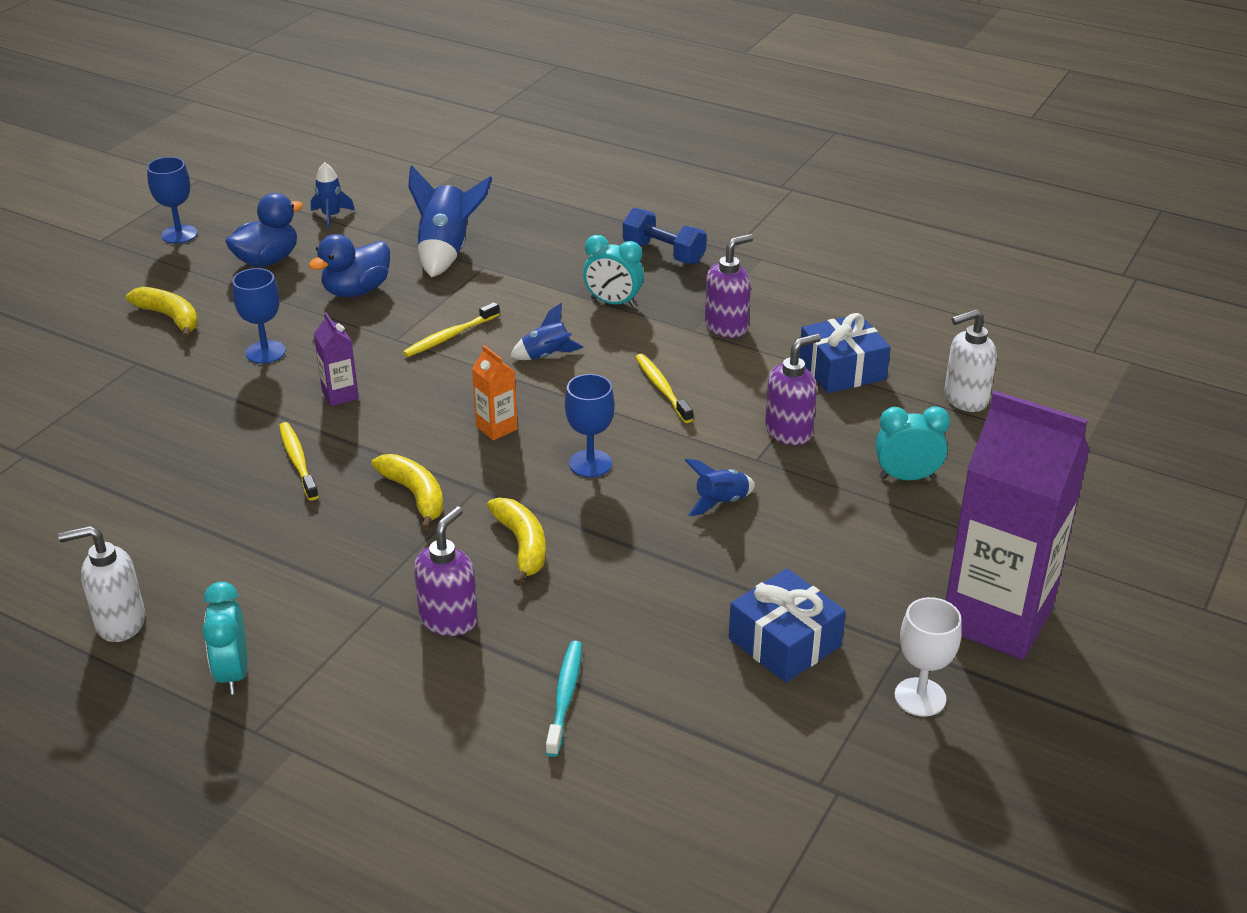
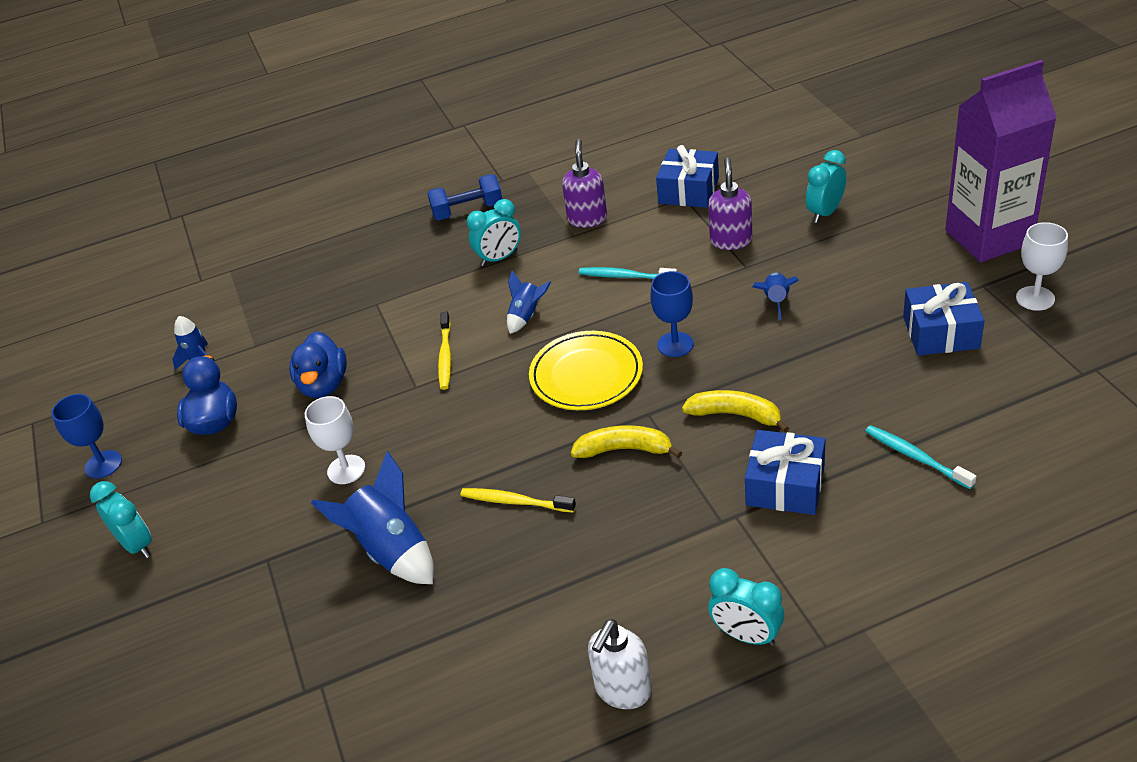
camera: 45 degrees left, 5 degrees up
yellow banana [126,287,198,339] -> none
blue goblet [232,268,285,364] -> white goblet [305,396,365,484]
purple carton [314,312,359,406] -> none
blue rocket [408,165,492,278] -> blue rocket moved to [311,451,434,584]
purple soap dispenser [414,506,478,636] -> blue gift [745,430,826,515]
orange carton [472,345,518,441] -> yellow plate [529,331,643,410]
yellow toothbrush [635,354,693,423] -> turquoise toothbrush [579,267,677,279]
white soap dispenser [944,309,997,412] -> none
none -> turquoise clock [90,481,152,558]

